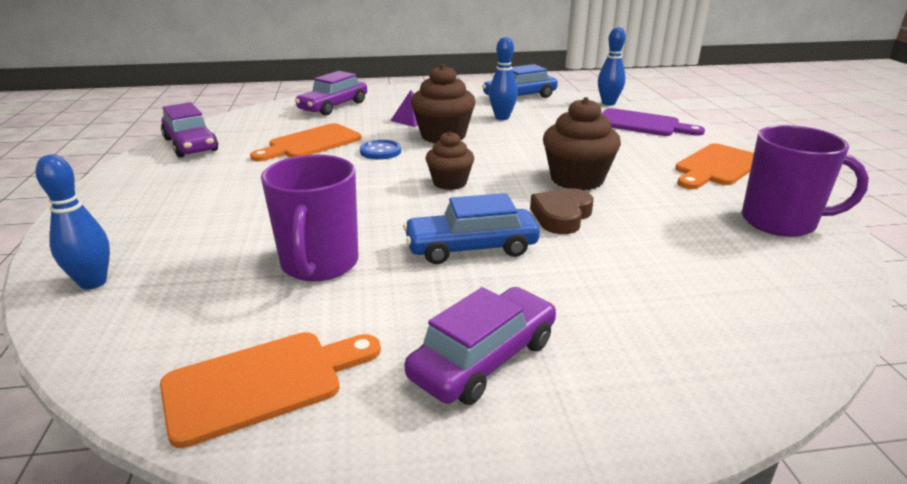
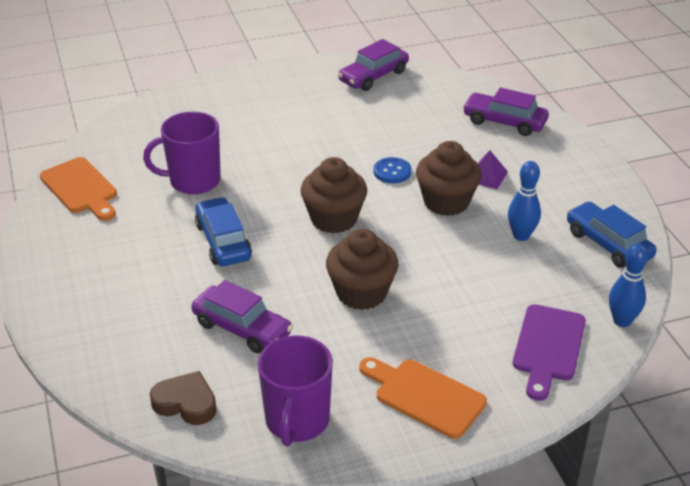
camera: 80 degrees right, 10 degrees up
blue bowling pin [36,154,110,290] -> none
orange cutting board [250,123,361,161] -> none
purple car [404,287,556,405] -> purple car moved to [191,280,293,353]
brown cupcake [426,131,474,190] -> brown cupcake [300,157,367,234], size x1.57
brown heart [530,188,594,234] -> brown heart moved to [150,371,217,425]

